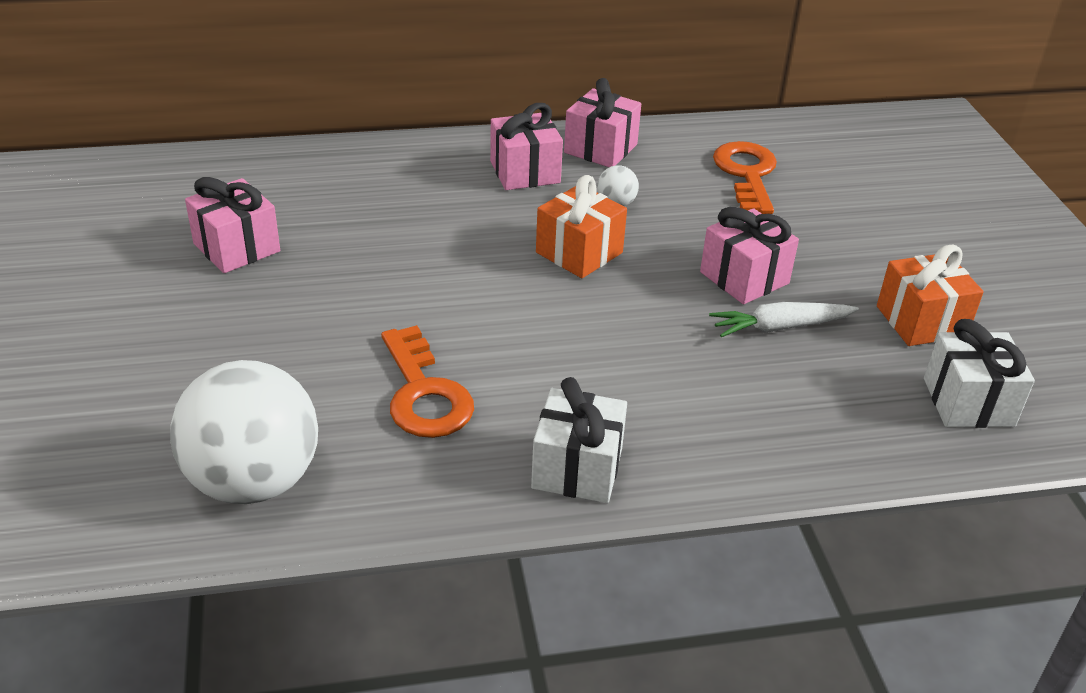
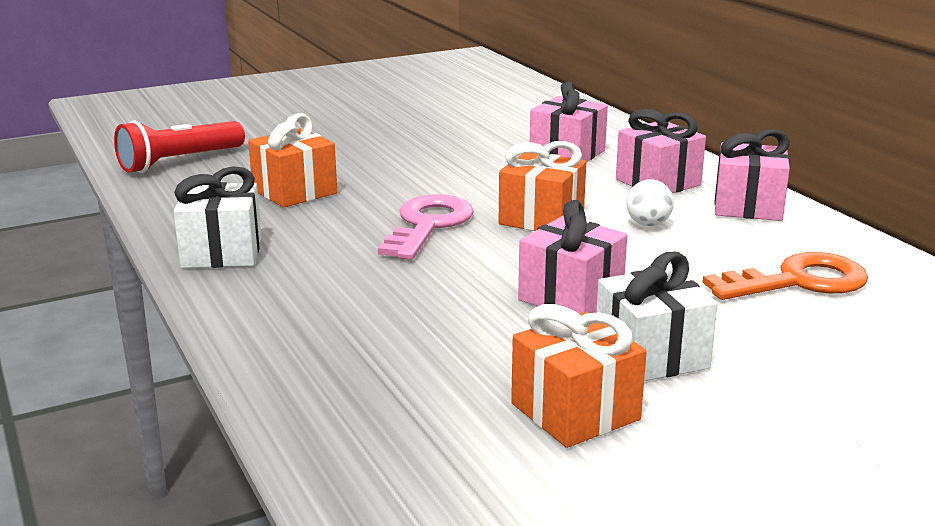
camera: 75 degrees right, 15 degrees down
white ball [170,360,318,504] -> red flashlight [114,120,245,173]
pink gift [185,177,280,273] -> pink gift moved to [530,82,608,162]
orange key [381,325,474,438] -> orange gift [248,113,337,208]
white carrot [709,302,859,337] -> none
white gift [924,319,1035,428] -> white gift moved to [596,252,718,381]
none -> pink key [378,194,474,260]

